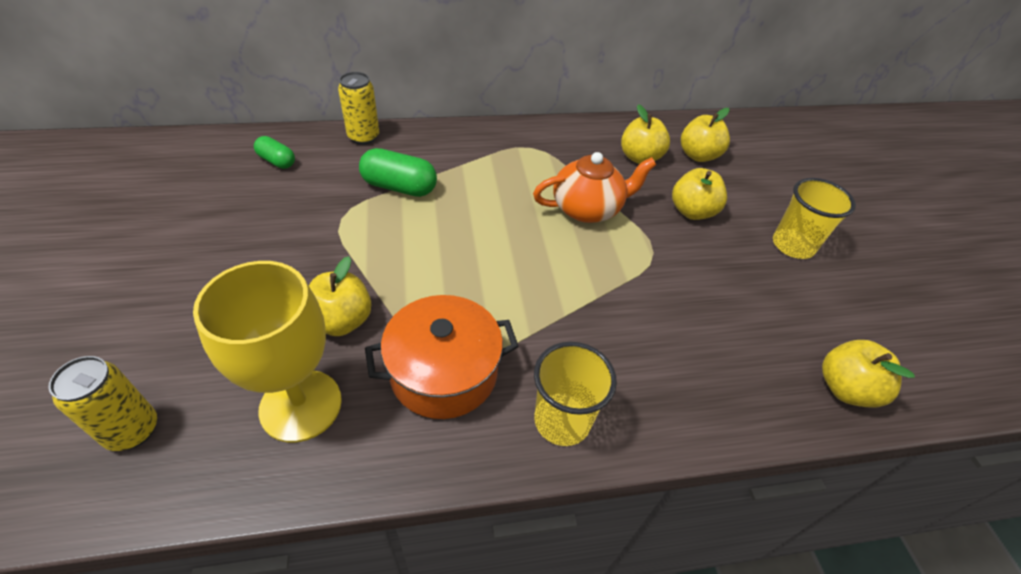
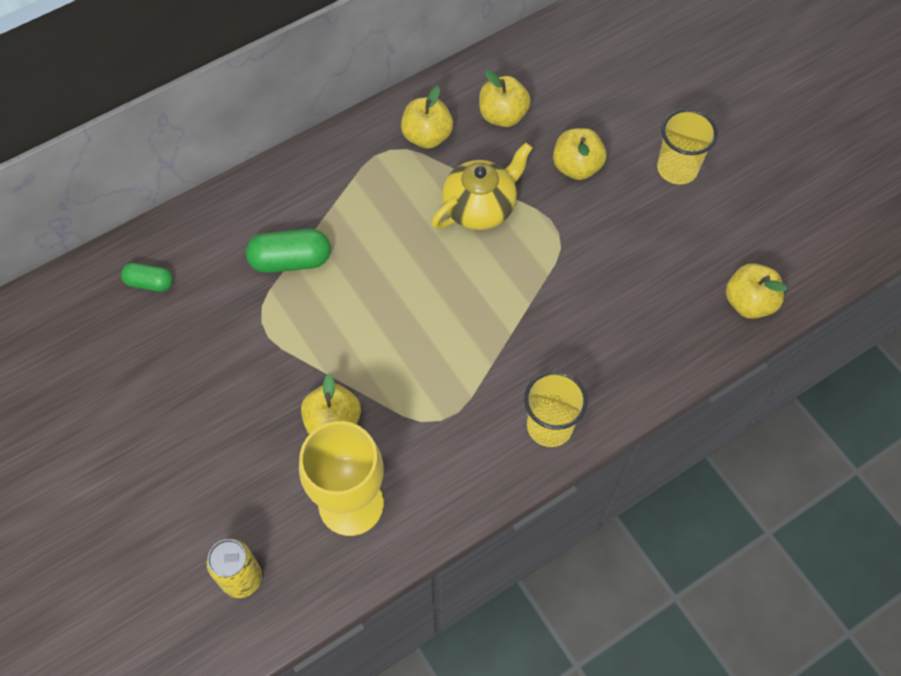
camera: 20 degrees left, 15 degrees up
yellow can [338,72,379,145] -> none
orange pot [365,295,519,419] -> none
orange teapot [533,152,656,223] -> yellow teapot [431,143,532,230]
yellow apple [681,108,730,162] -> yellow apple moved to [401,86,453,149]

